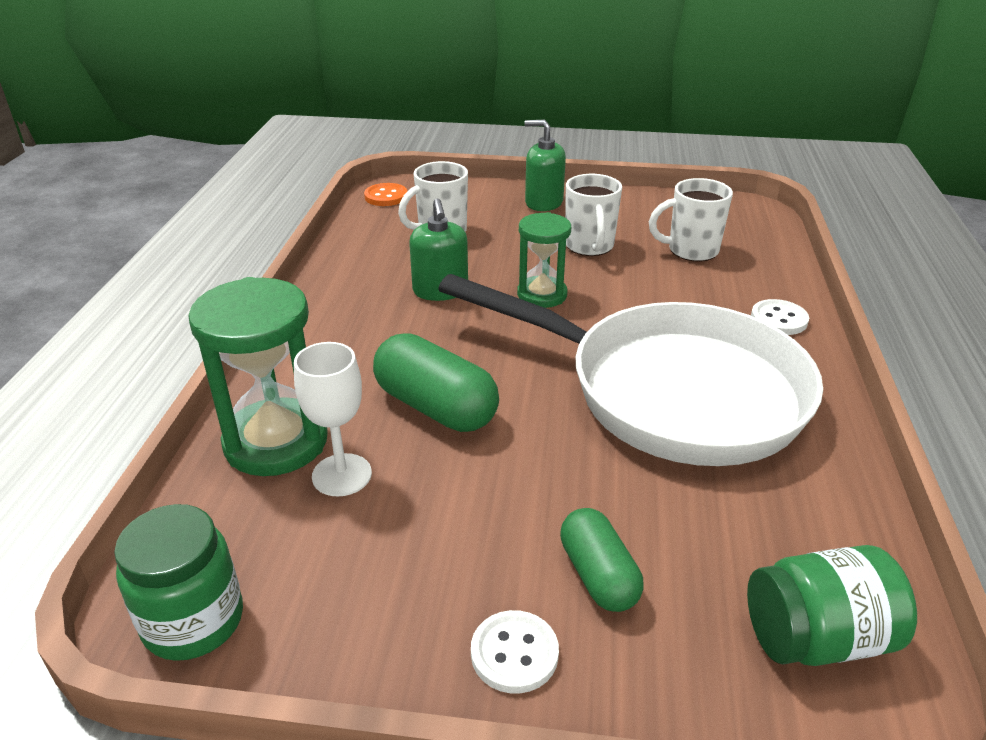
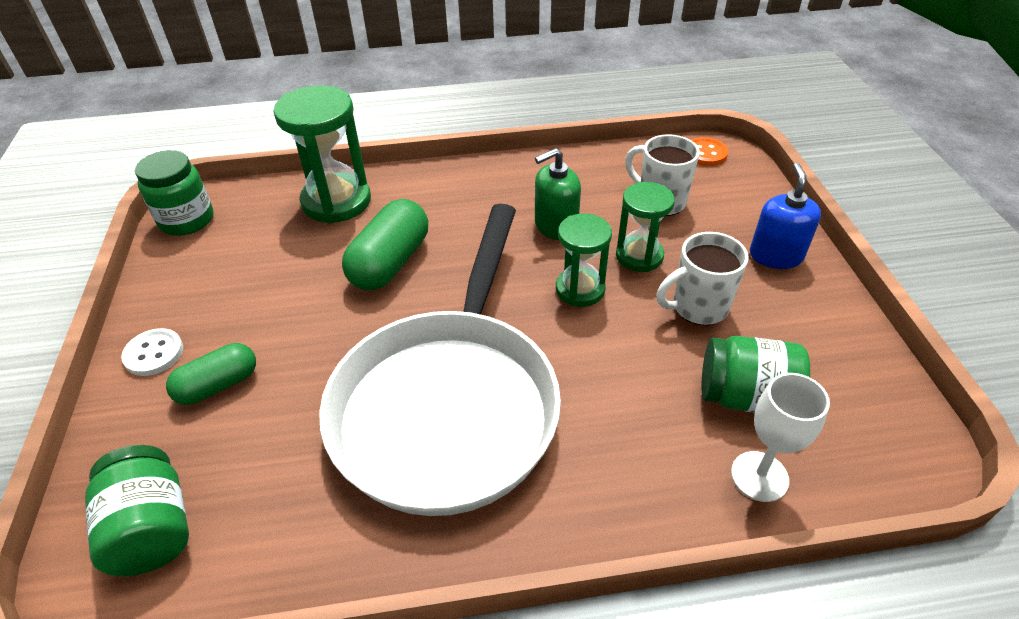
camera: 75 degrees right, 10 degrees up
white goblet [294,342,372,496] -> white goblet moved to [731,373,830,502]
green soap dispenser [524,120,566,211] -> blue soap dispenser [750,163,821,269]
white mug [649,178,733,262] -> green jar [702,336,810,413]
white button [751,299,809,335] -> none
none -> green hourglass [616,182,675,272]

